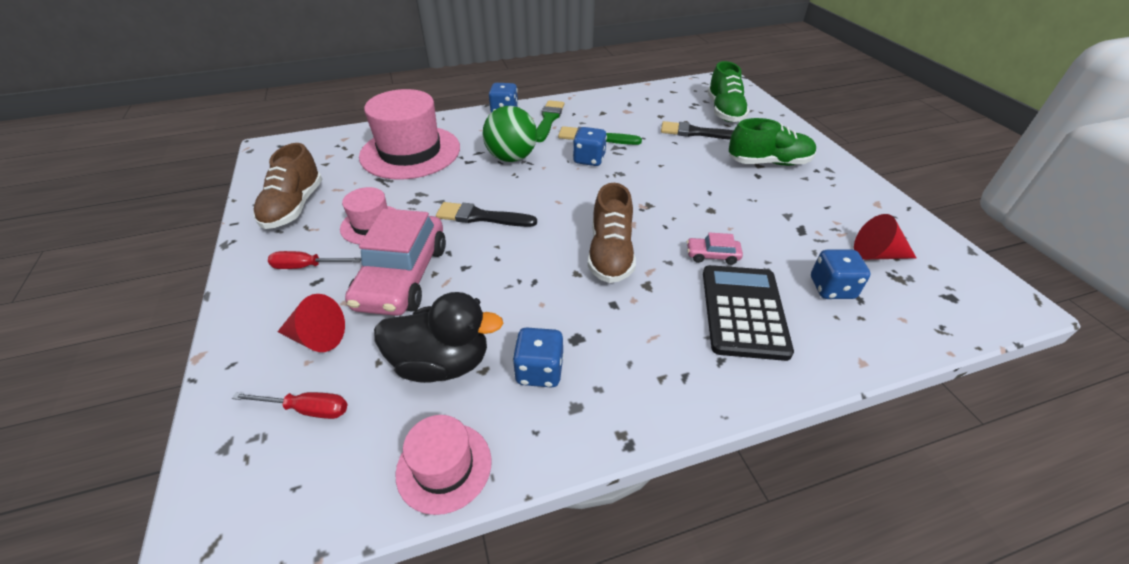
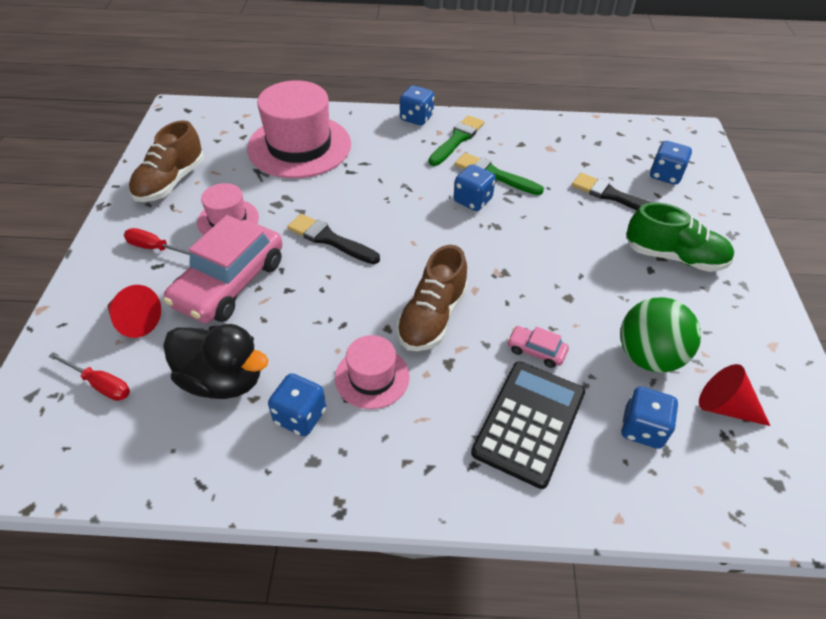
camera: 20 degrees right, 5 degrees up
pink hat [395,415,492,515] -> pink hat moved to [335,335,410,409]
green ball [483,106,537,162] -> green ball moved to [620,297,701,373]
green shoe [707,61,749,122] -> blue dice [650,141,692,185]

